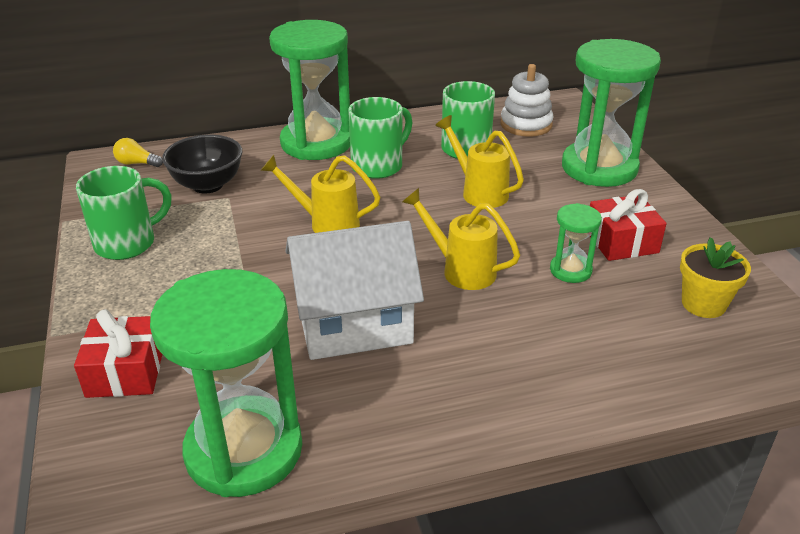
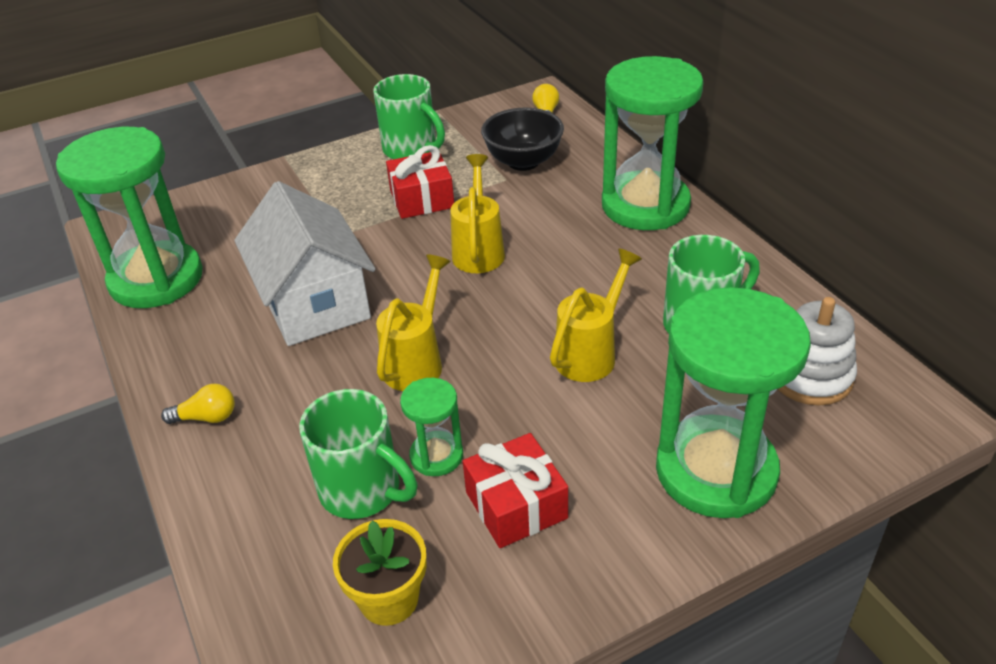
camera: 80 degrees right, 5 degrees up
red gift [74,309,162,398] -> red gift moved to [386,145,454,219]
green mug [348,97,413,179] -> green mug moved to [299,389,417,519]
none -> yellow light bulb [161,384,235,424]

